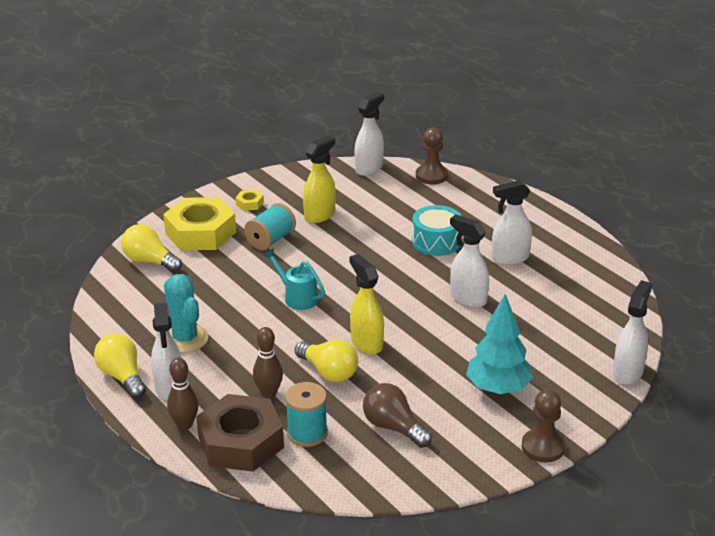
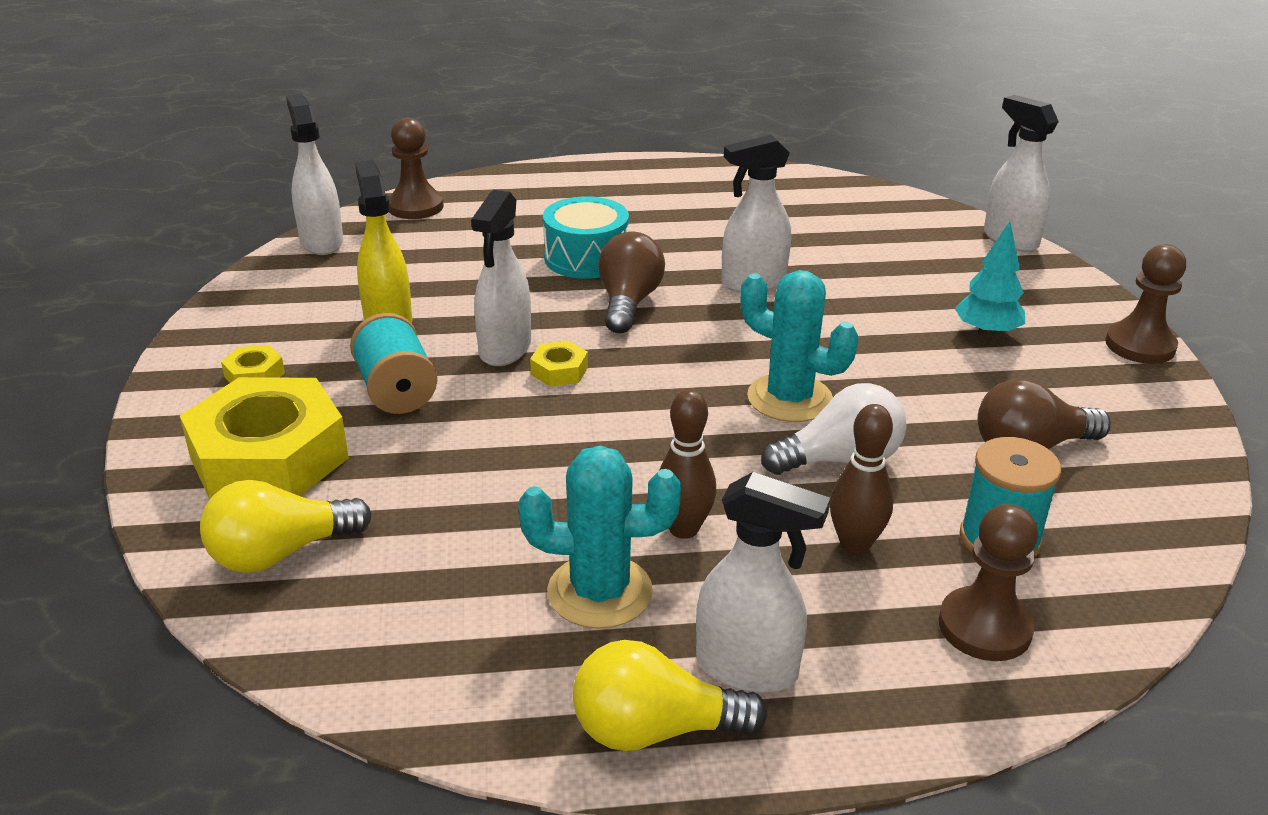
camera: 60 degrees left, 0 degrees up
brown bowling pin [167,358,198,430] -> brown bowling pin moved to [659,390,717,539]
brown nut [196,394,284,472] -> brown pawn [939,504,1038,661]
turquoise watering can [263,248,325,310] -> none
yellow light bulb [295,339,358,382] -> white light bulb [761,383,907,475]
yellow spray bottle [350,254,384,355] -> turquoise cactus [740,270,859,422]
turquoise tree [466,294,533,394] -> turquoise tree [955,222,1025,337], size x0.65
white spray bottle [491,180,532,265] -> white spray bottle moved to [471,190,531,366]
none -> yellow nut [530,341,588,387]
none -> brown light bulb [598,232,665,334]

